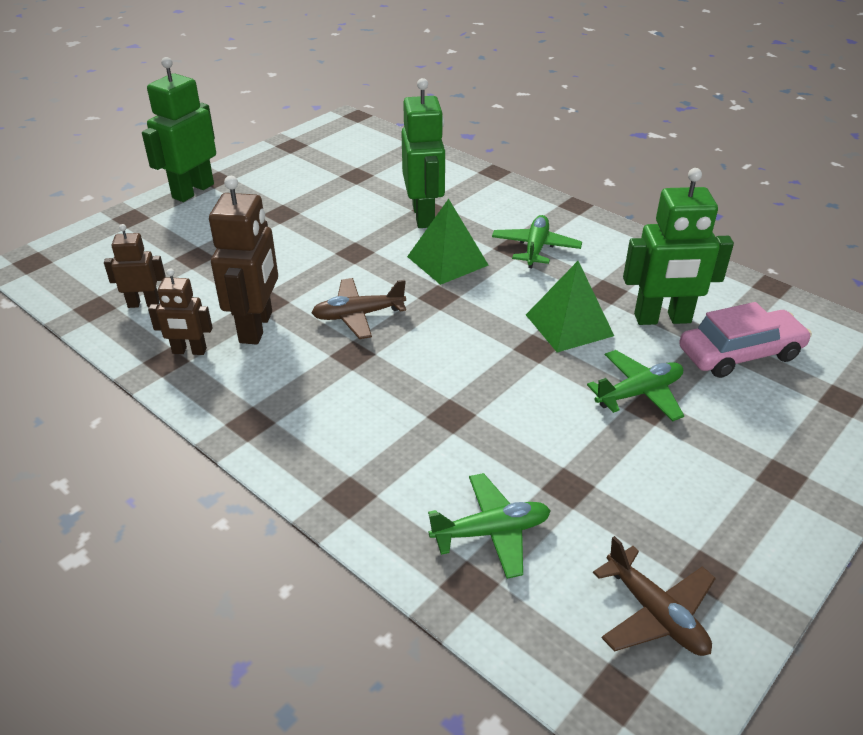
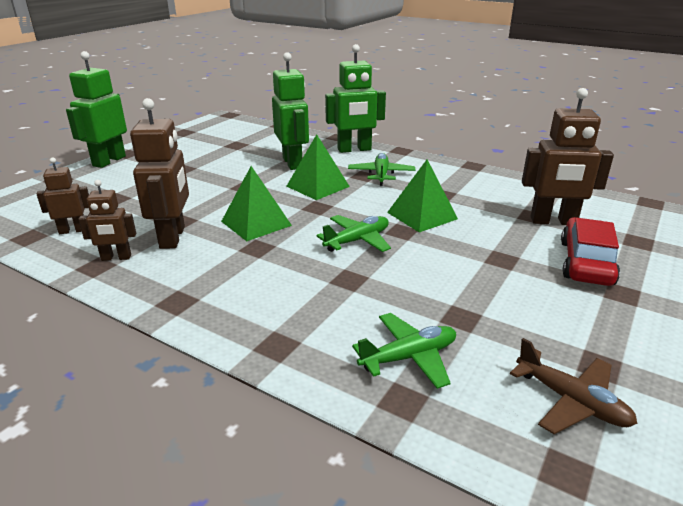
camera: 10 degrees left, 10 degrees down
brown plane [311,278,406,339] -> green pyramid [221,166,292,241]
green plane [587,350,684,421] -> green plane moved to [316,215,391,252]
green robot [623,168,734,325] -> green robot moved to [325,44,386,153]
pink car [679,302,812,378] -> brown robot [522,88,614,225]
none -> red car [561,217,620,286]

